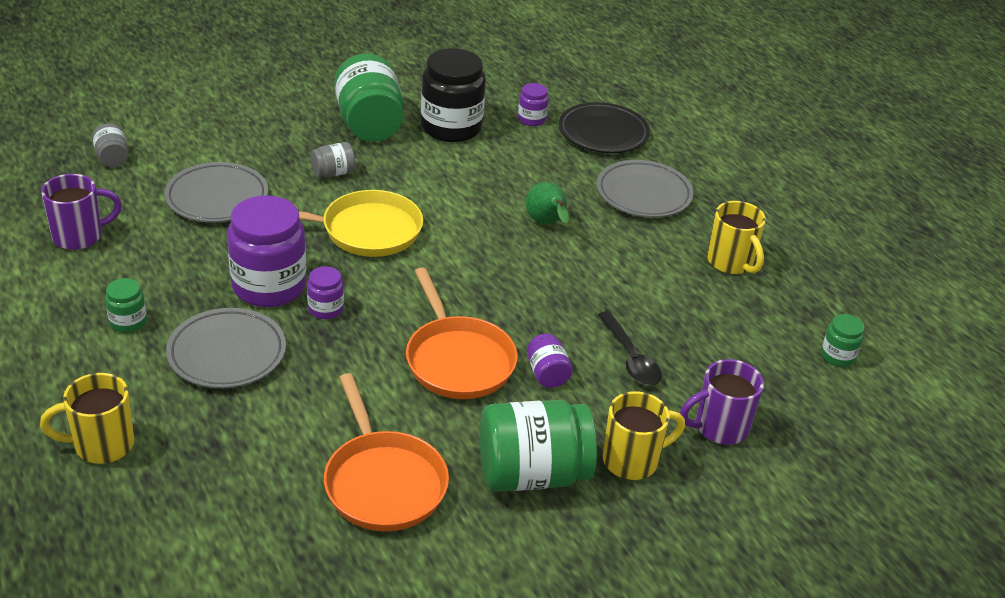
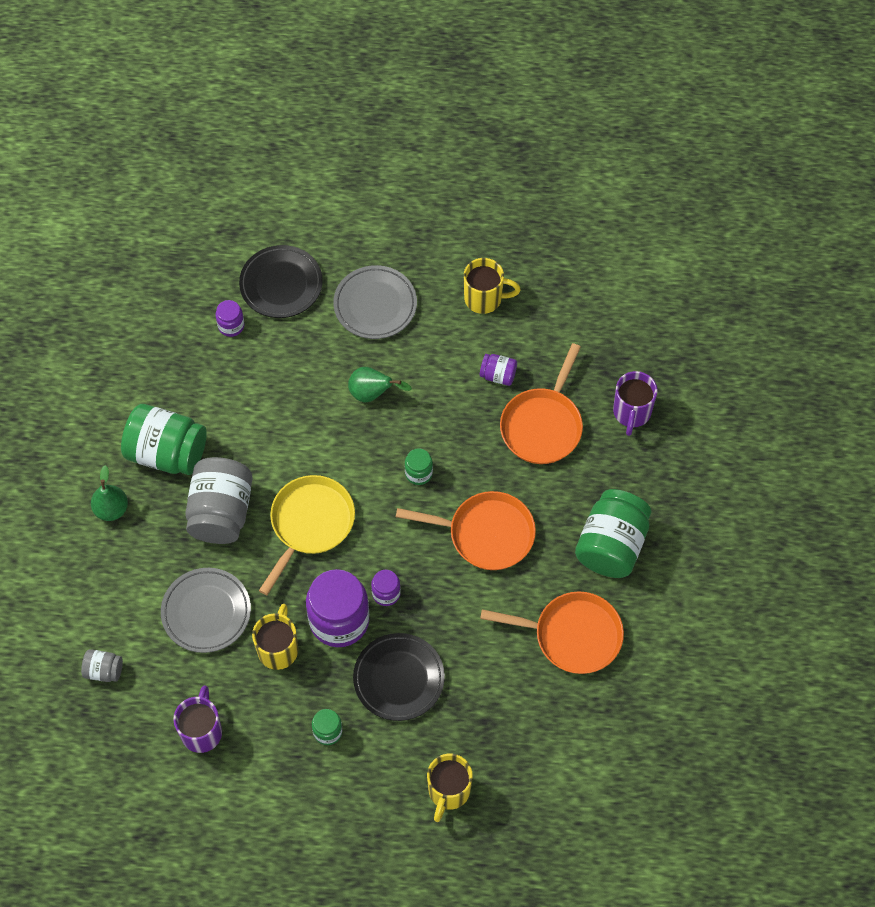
camera: 55 degrees left, 25 degrees up
grey plate [166,308,286,388] -> black plate [353,633,445,721]
grey jar [311,142,355,178] -> grey jar [185,457,253,544], size x2.11
black jar [421,48,486,142] -> none
purple jar [527,334,573,388] -> purple jar moved to [480,354,517,386]
black spoon [598,311,662,386] -> orange pan [500,343,583,464]
yellow mug [603,391,685,480] -> yellow mug moved to [252,604,298,670]
green jar [821,314,864,367] -> green jar moved to [405,448,433,485]
none -> green pear [91,465,128,521]

